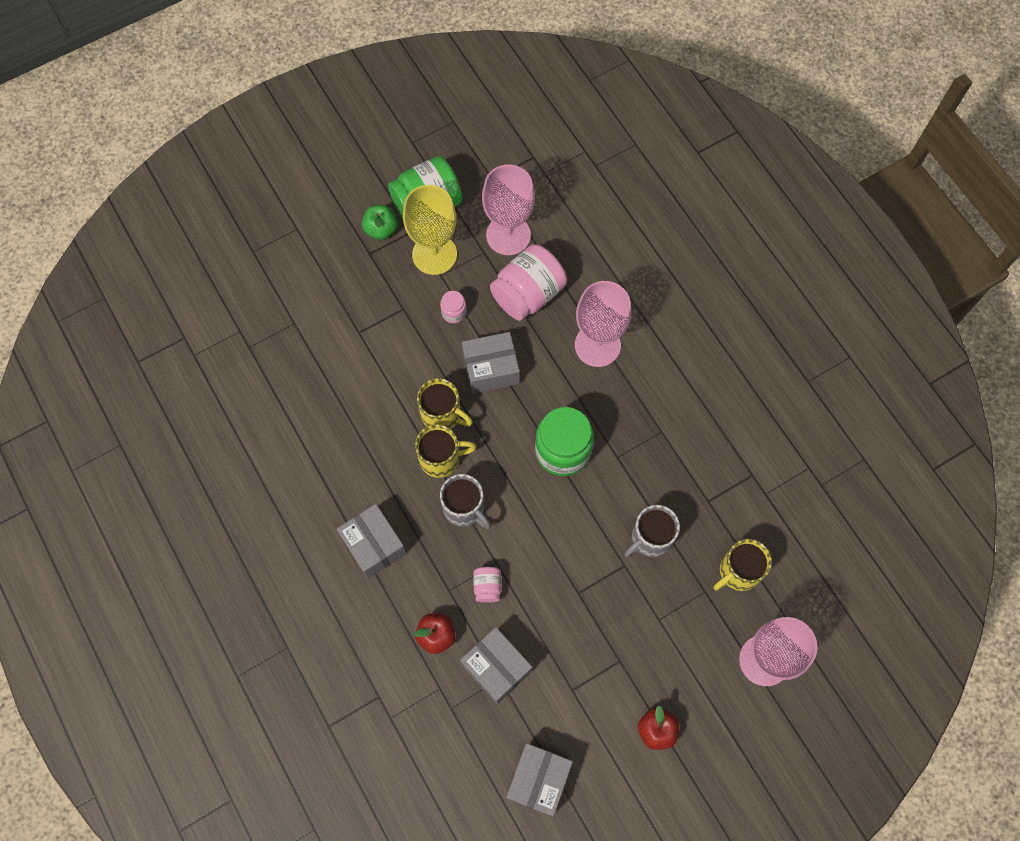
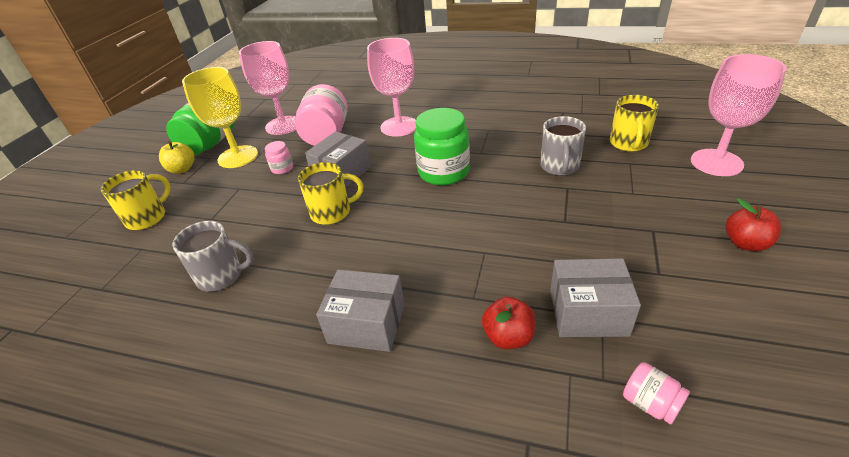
camera: 40 degrees left, 30 degrees down
green apple [362,205,398,240] -> yellow apple [159,141,194,174]
yellow mug [415,424,476,478] -> yellow mug moved to [101,170,171,230]
grey mug [440,474,491,529] -> grey mug moved to [172,221,253,292]
pink jar [473,567,501,603] -> pink jar moved to [623,362,690,424]
grey box [507,743,573,816] -> none

